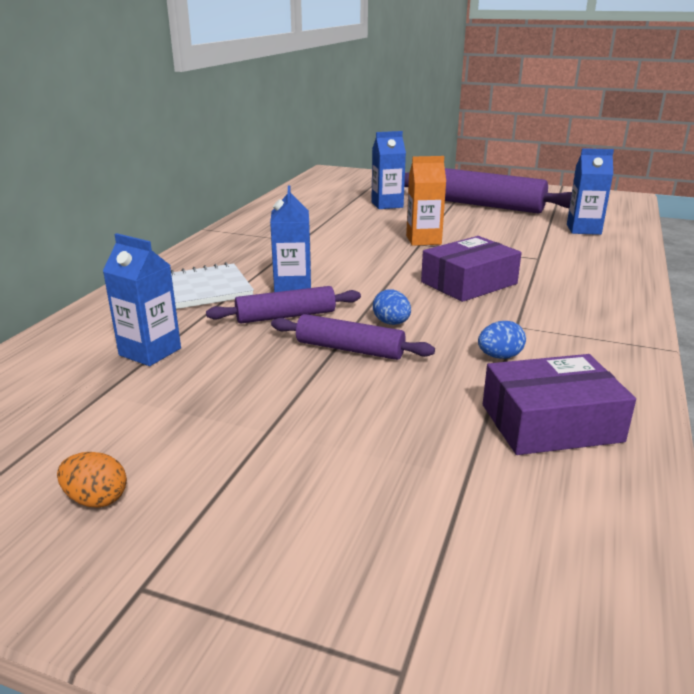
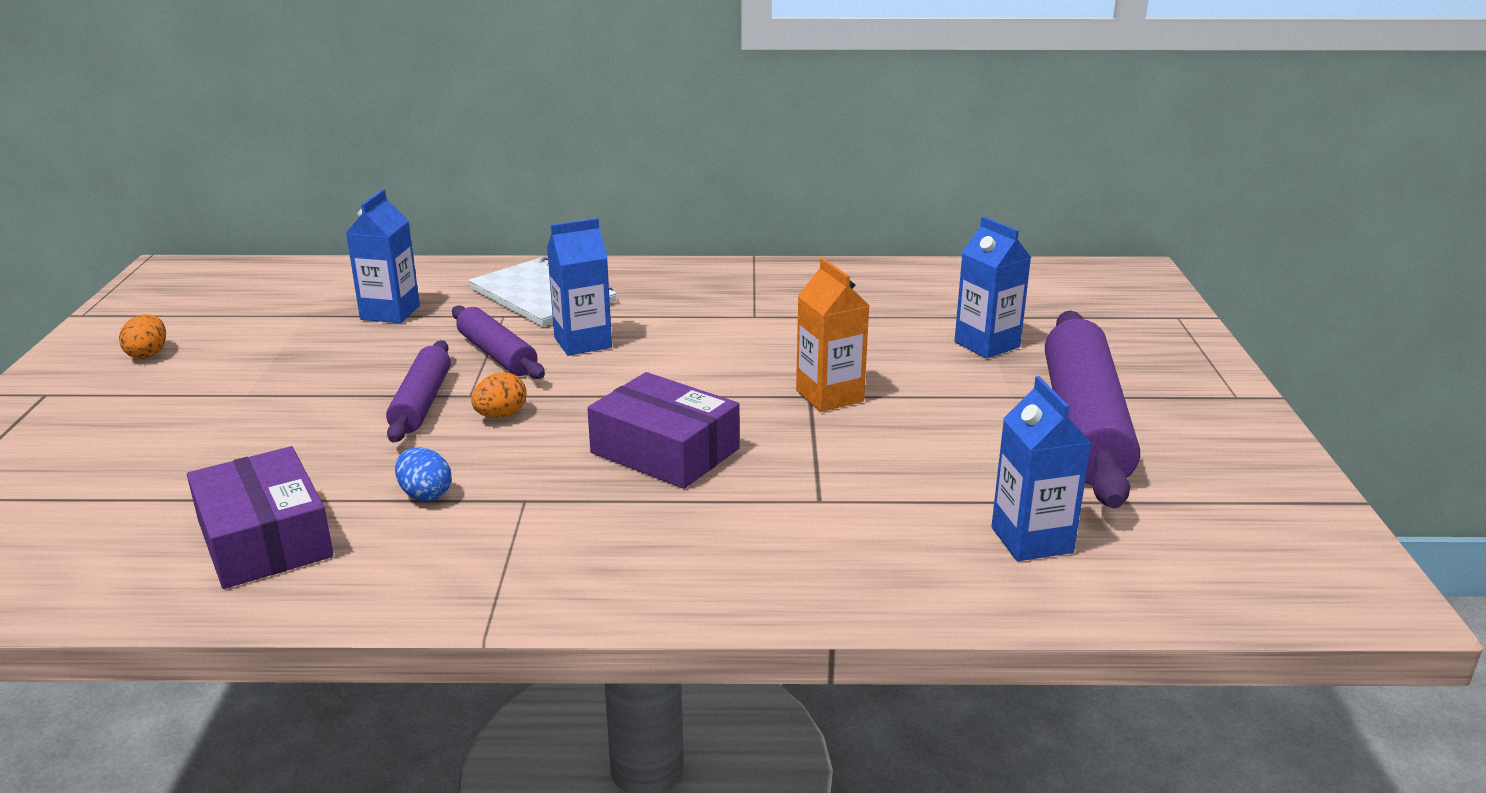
camera: 70 degrees right, 0 degrees up
blue egg [373,289,411,325] -> orange egg [471,372,527,418]

